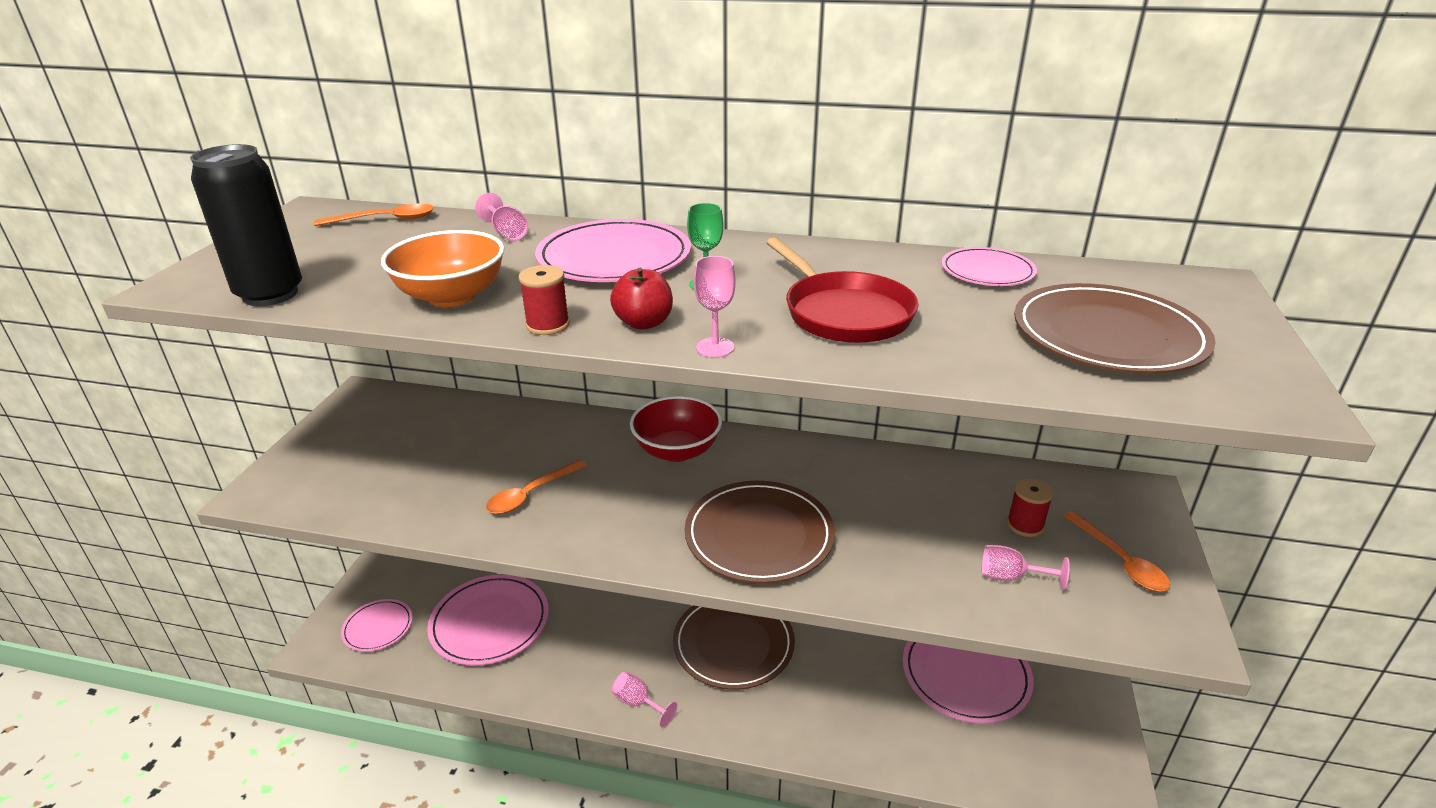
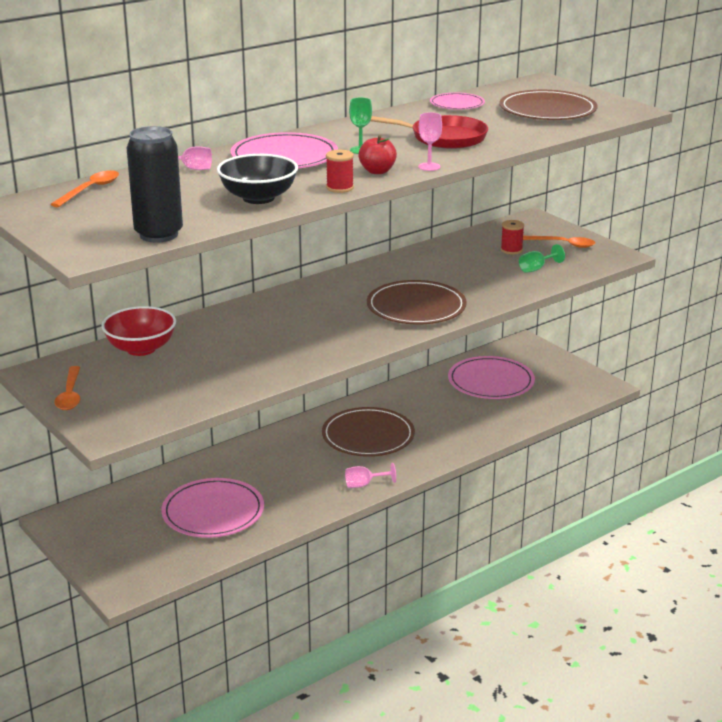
camera: 50 degrees left, 5 degrees down
pink plate [341,599,413,652] -> none
orange bowl [381,230,504,307] -> black bowl [217,154,298,204]
orange spoon [486,460,587,514] -> orange spoon moved to [54,366,80,410]
red bowl [630,396,722,462] -> red bowl moved to [101,306,176,356]
pink goblet [982,545,1070,590] -> green goblet [519,244,565,273]

